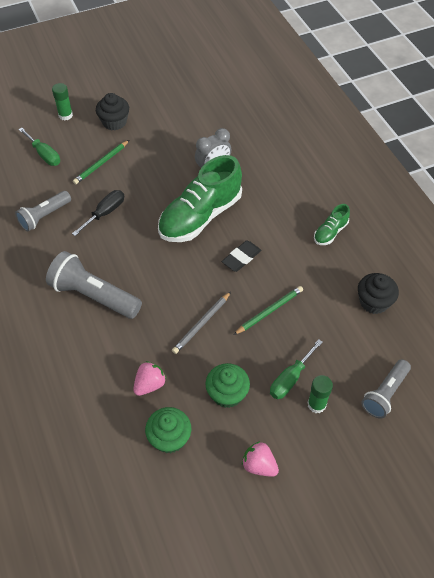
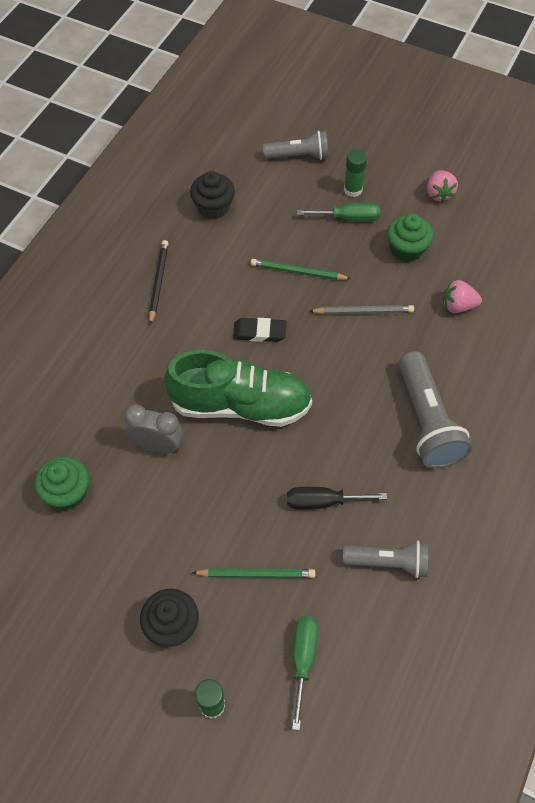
camera: 130 degrees left, 5 degrees up
green cupcake [145,407,191,453] -> green cupcake moved to [35,456,89,510]
green shoe [314,204,350,245] -> black pencil [149,240,169,325]

